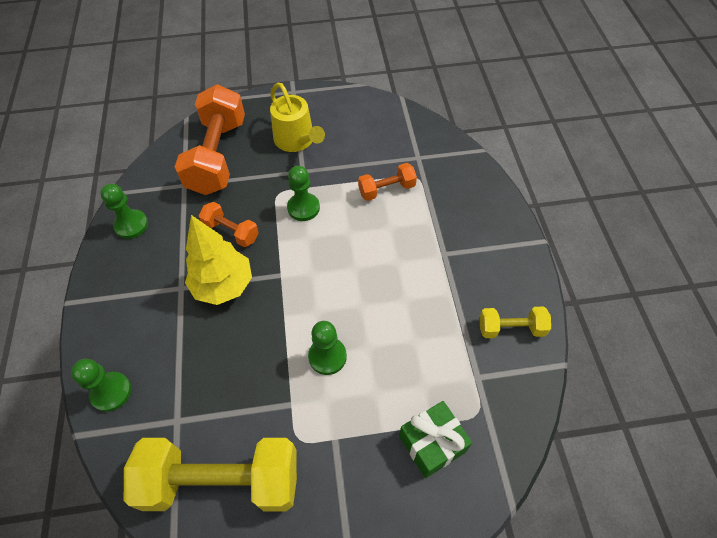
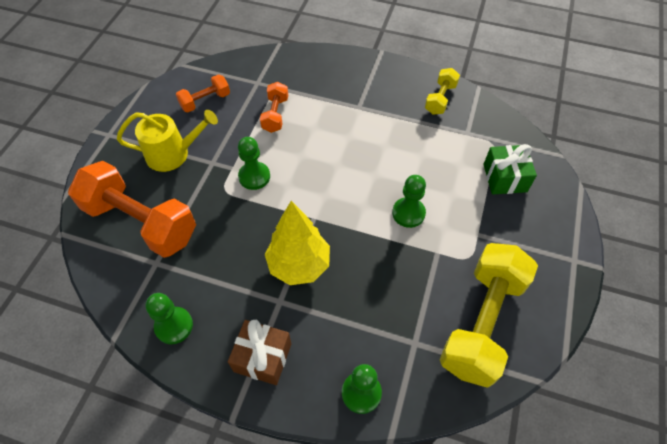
camera: 65 degrees left, 0 degrees up
orange dumbbell [199,202,259,247] -> orange dumbbell moved to [176,74,230,112]
none -> brown gift [228,320,291,385]

